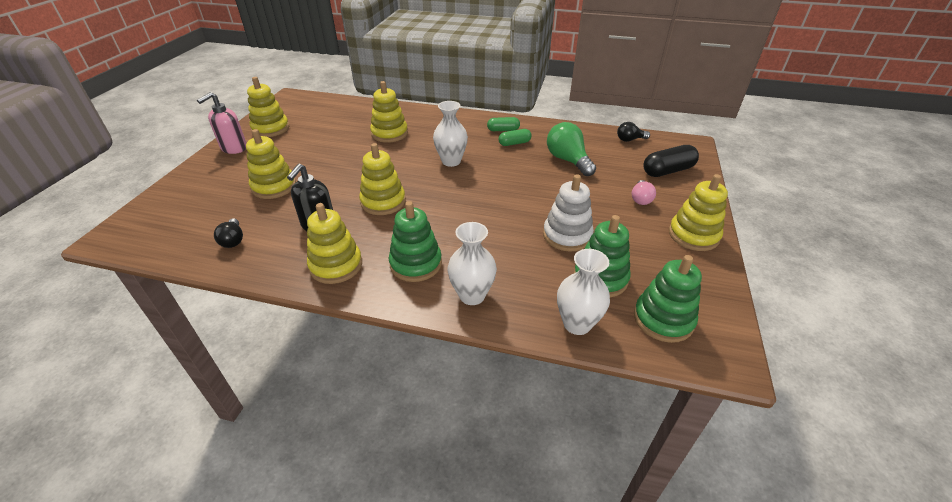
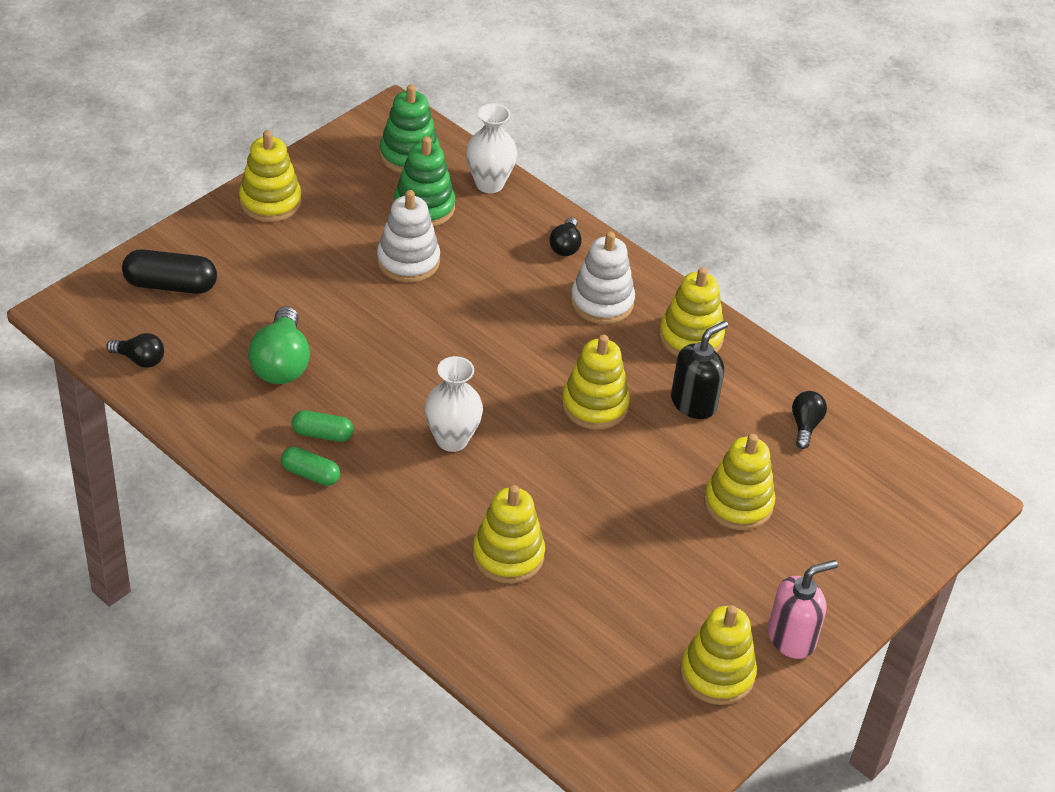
camera: 155 degrees left, 5 degrees up
green stacking toy [389,201,442,282] -> white stacking toy [571,231,635,324]
white vase [448,222,497,305] -> black light bulb [549,217,582,256]
pink light bulb [632,180,656,205] -> none

